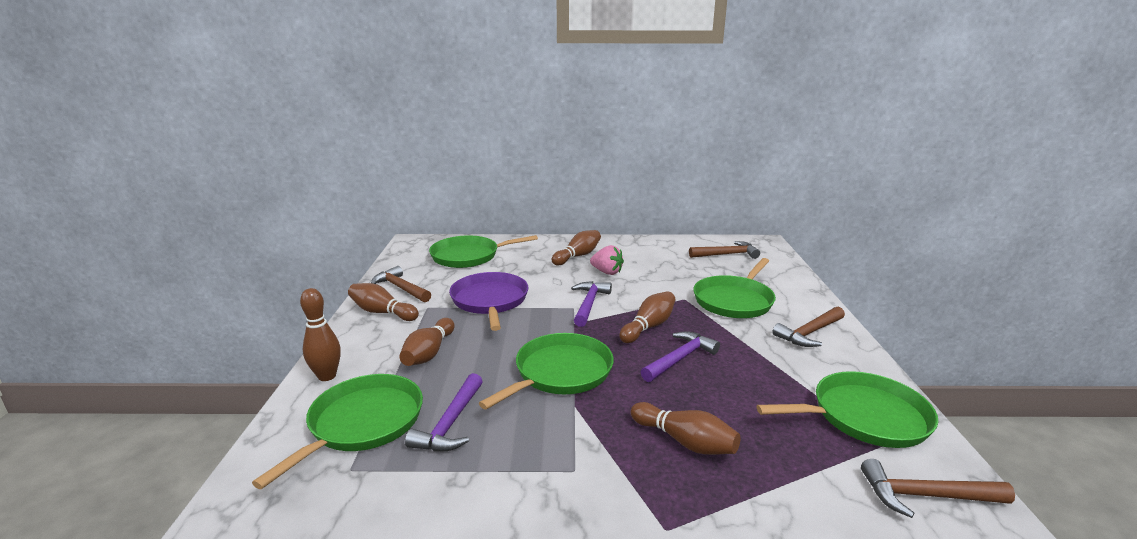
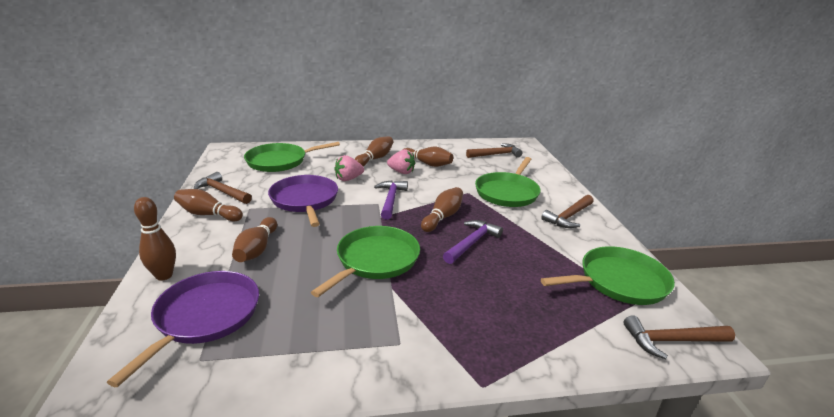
camera: 10 degrees left, 5 degrees up
green pan [252,374,423,489] -> purple pan [107,271,259,387]
purple hammer [405,373,483,451] -> none
brown bowling pin [631,402,740,455] -> brown bowling pin moved to [404,147,453,167]
none -> pink strawberry [334,155,364,181]

